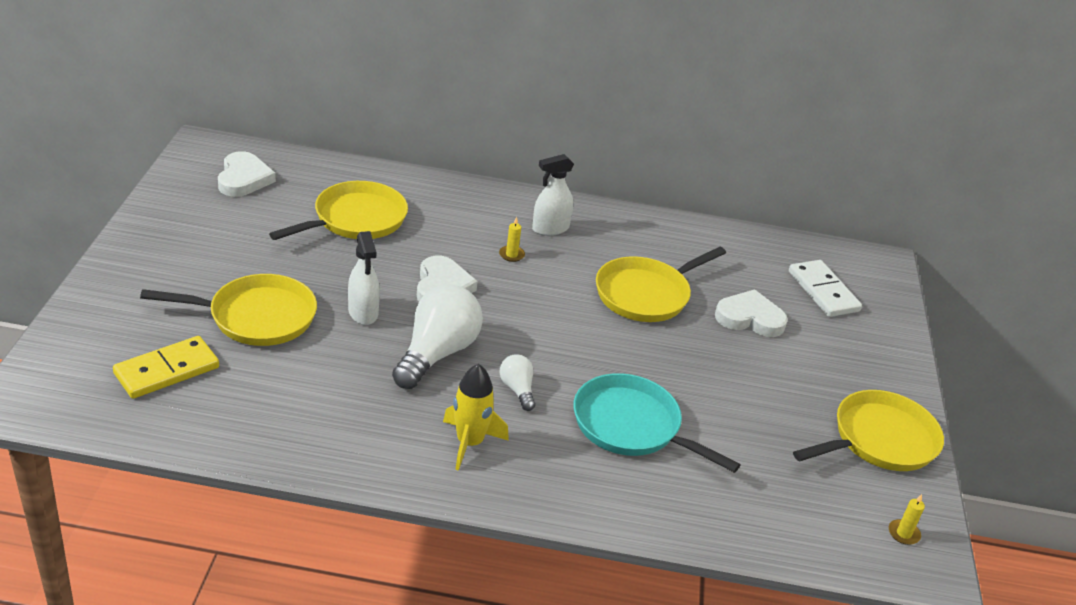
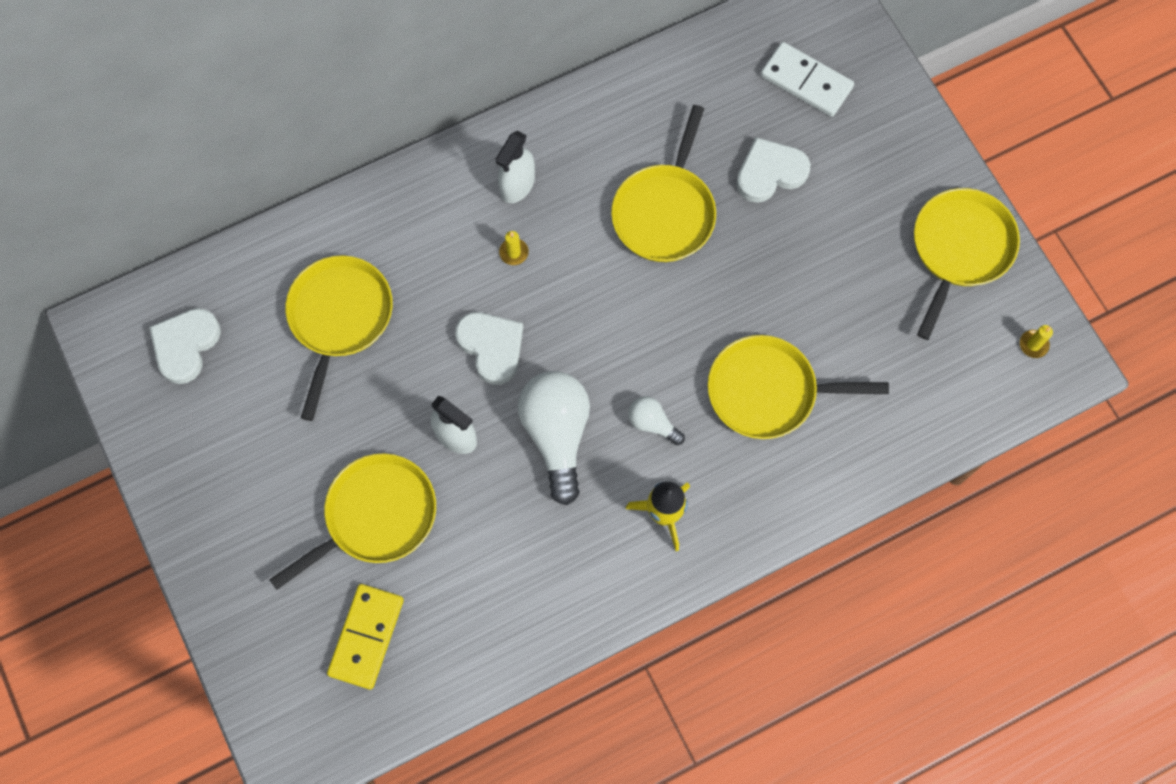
camera: 30 degrees left, 35 degrees up
white heart [218,151,276,197] -> white heart turned 120 degrees counterclockwise [149,308,221,384]
turquoise pan [573,373,741,473] -> yellow pan [708,335,889,439]

